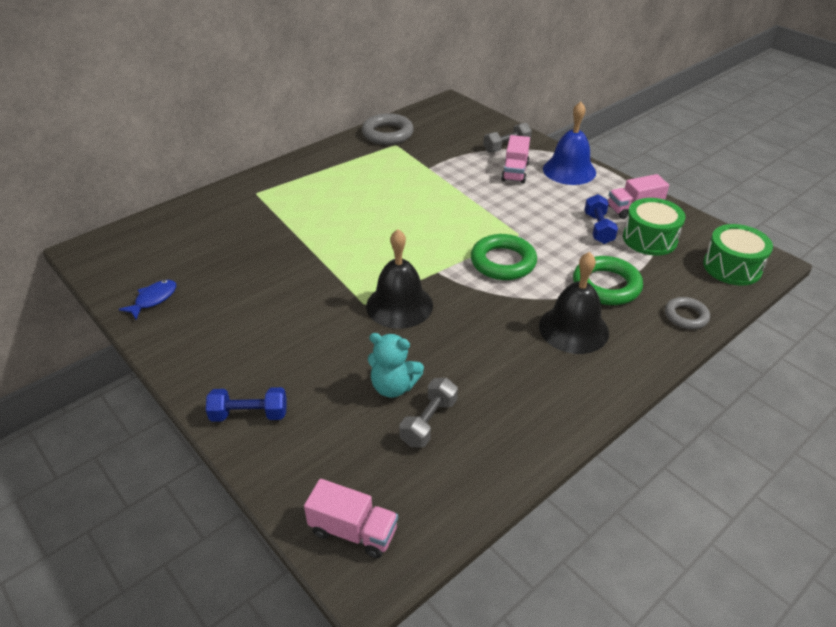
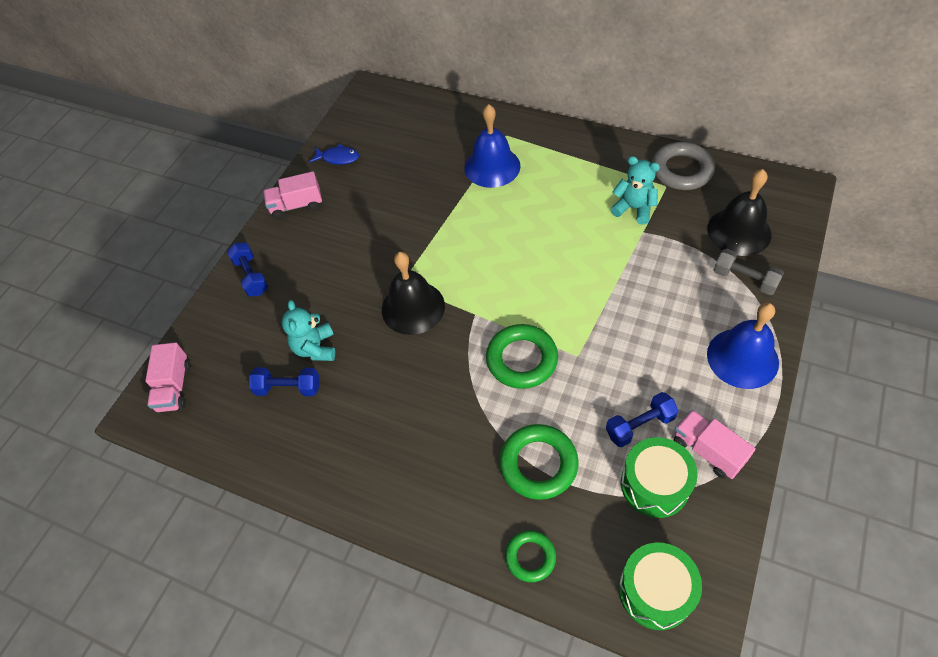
camera: 70 degrees right, 15 degrees up
grey dumbbell [399,378,458,448] -> blue dumbbell [249,367,319,396]
pink truck [501,135,530,183] -> pink truck moved to [263,171,322,219]
black bell [539,252,609,354] -> black bell moved to [707,169,771,256]
grey ring [665,297,710,329] -> green ring [505,530,556,582]
none -> blue bell [464,104,521,188]
none -> turquoise teddy bear [610,156,660,225]

